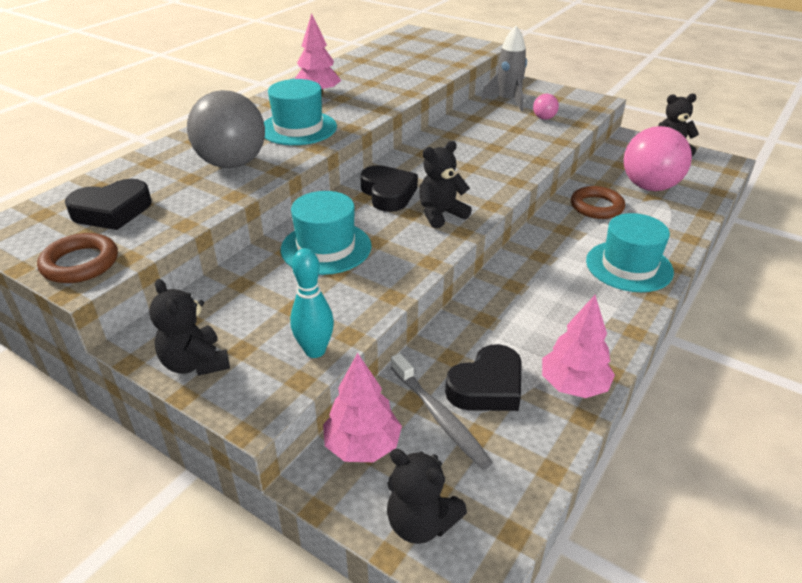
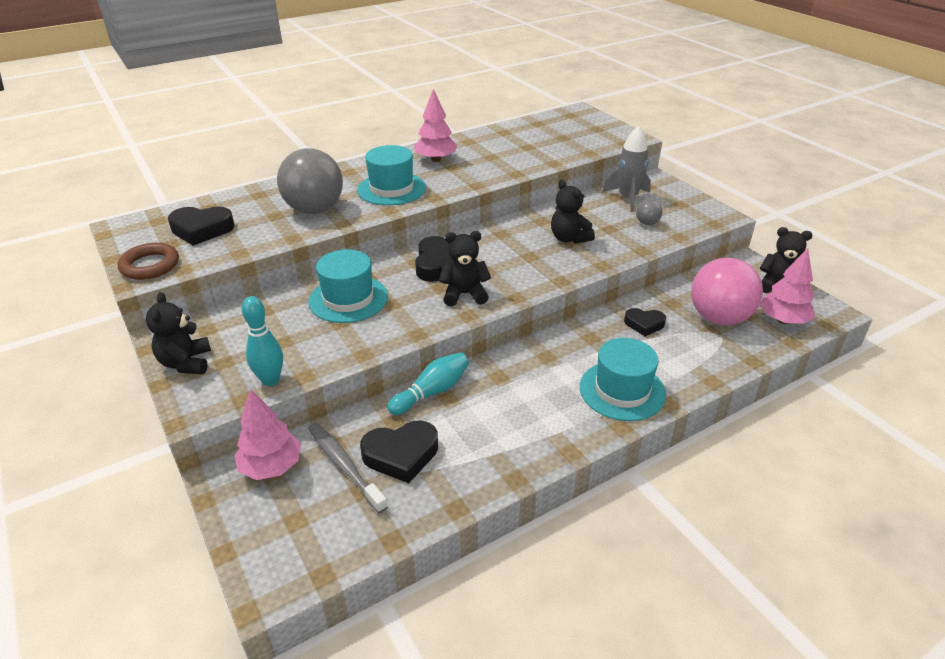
camera: 25 degrees right, 0 degrees up
black teddy bear [387,449,467,544] -> black teddy bear moved to [551,180,595,244]
grey toothbrush [391,353,493,470] -> grey toothbrush turned 150 degrees clockwise [308,423,388,514]
pink ball [533,94,559,120] -> grey ball [636,199,663,225]
pink tree [542,295,615,398] -> pink tree moved to [760,248,815,324]
brown ring [571,186,625,219] -> black heart [624,308,666,336]
none -> turquoise bowling pin [387,352,469,415]

